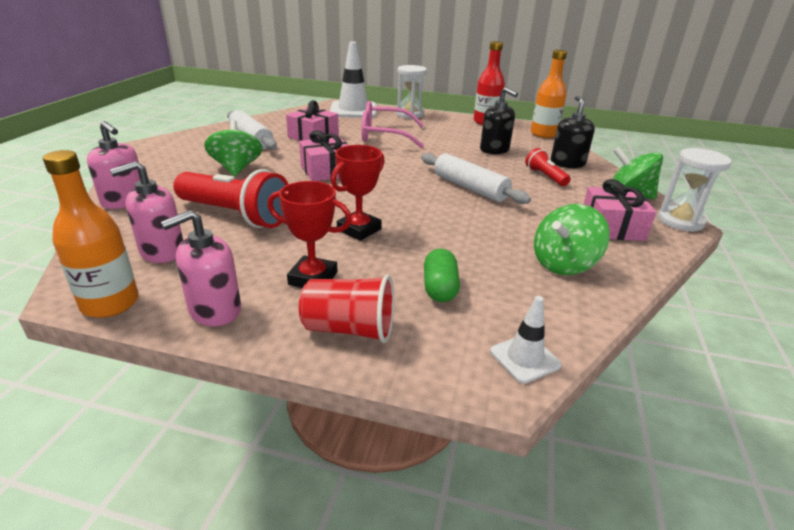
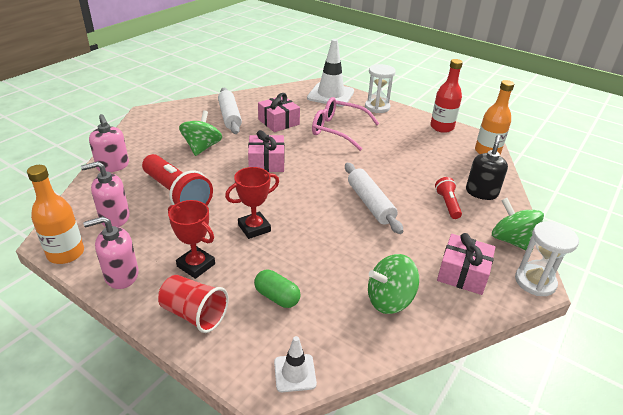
camera: 20 degrees right, 5 degrees up
green capsule [424,249,460,302] -> green capsule turned 75 degrees counterclockwise [254,270,301,308]
black soap dispenser [480,87,518,154] -> none

